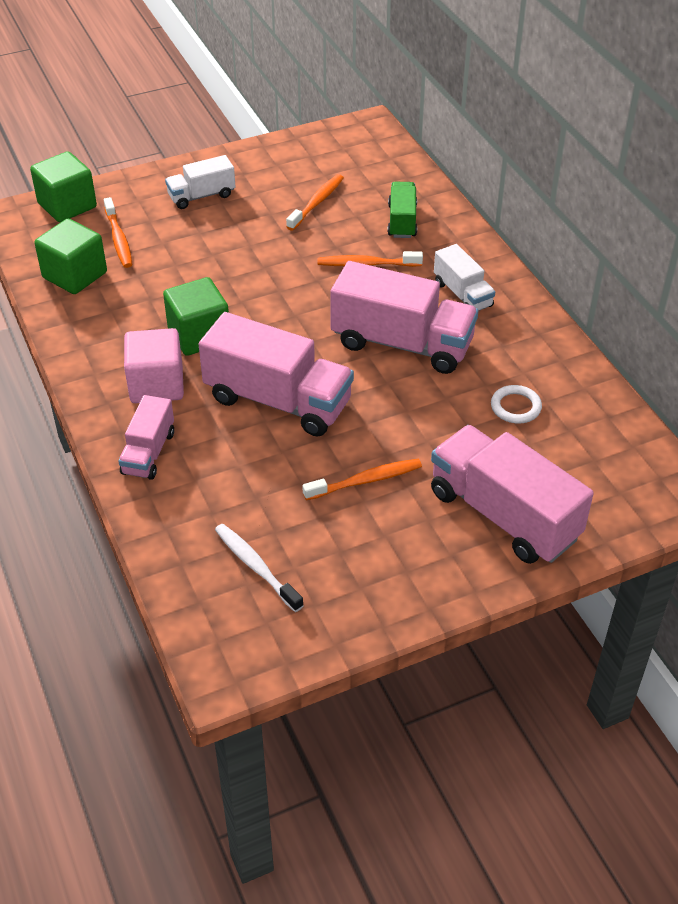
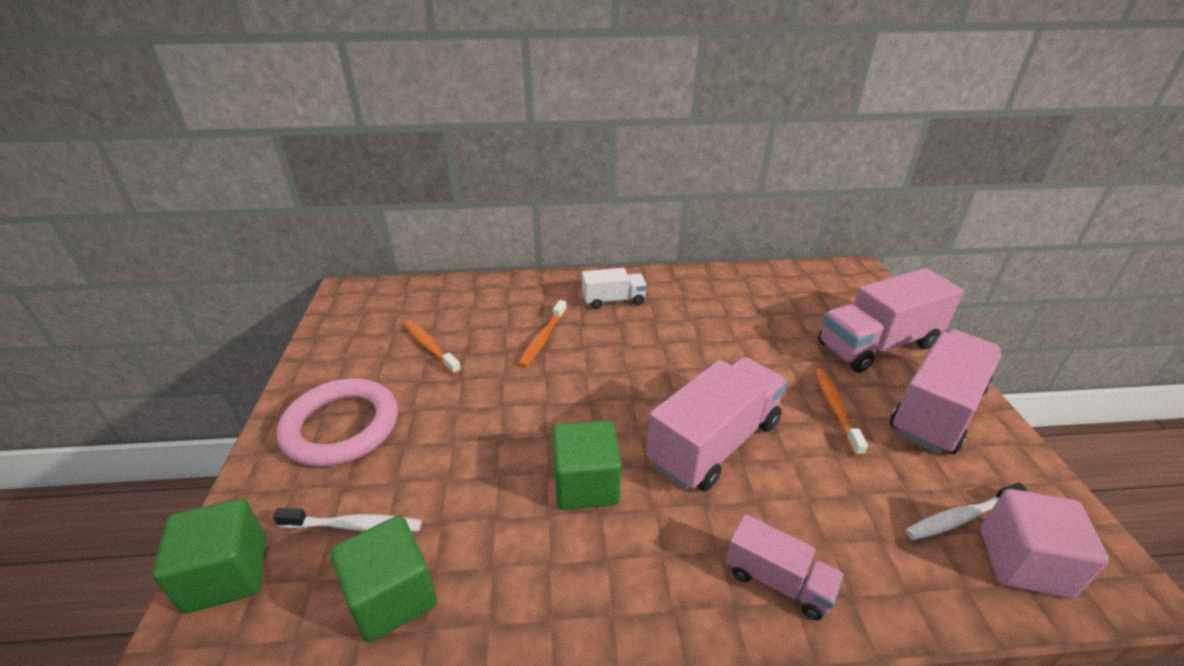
camera: 70 degrees left, 10 degrees down
orange toothbrush [104,197,132,268] -> white toothbrush [273,508,422,532]
pink cube [124,328,184,403] -> pink cube moved to [980,489,1109,599]
white truck [165,155,235,209] -> pink ring [277,378,398,467]
pink truck [330,261,478,374] -> pink truck moved to [890,329,1001,454]
green truck [387,182,417,238] -> none
white ring [491,385,542,423] -> none

